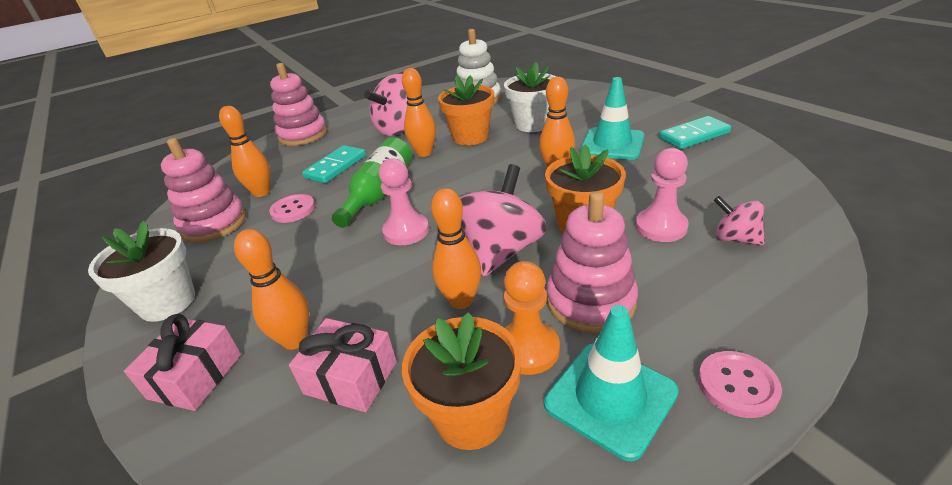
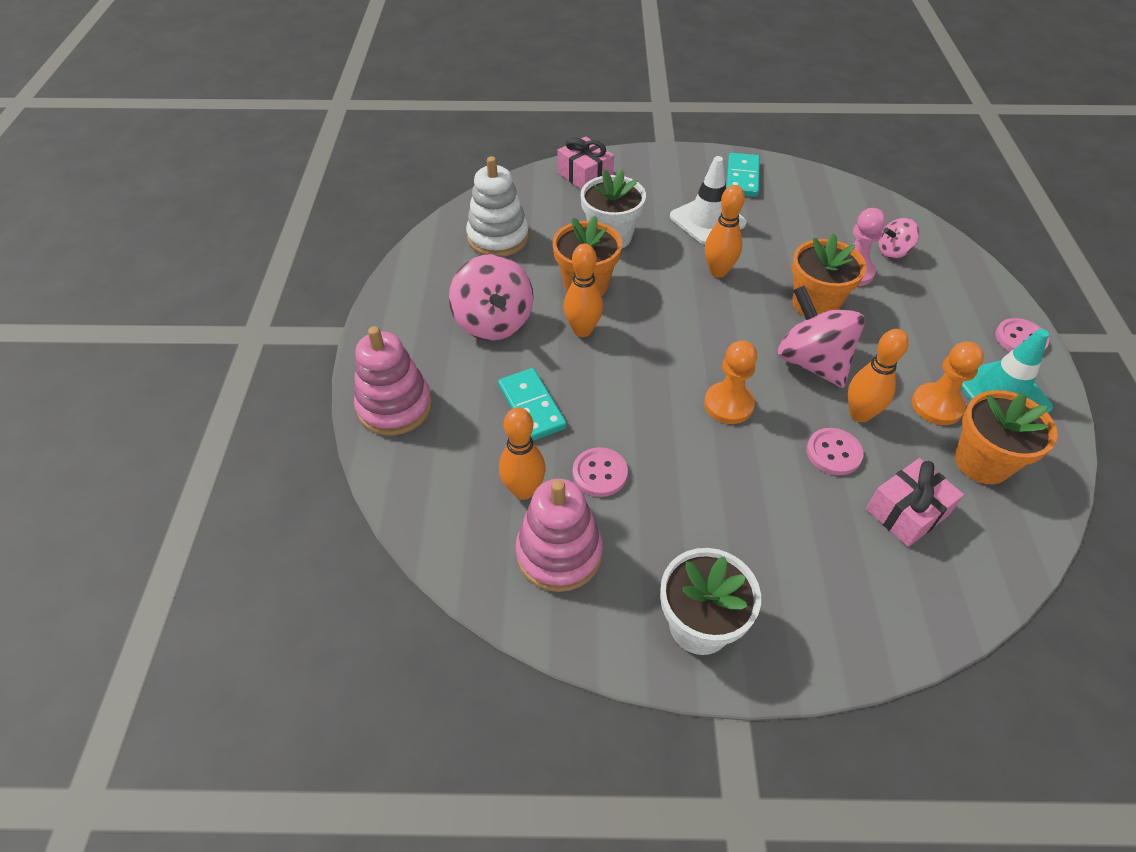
camera: 60 degrees left, 15 degrees up
pink gift [124,314,241,411] -> pink gift moved to [558,137,614,190]
orange bowling pin [234,229,309,350] -> none
green bottle [332,137,412,228] -> none
pink pawn [379,158,429,245] -> orange pawn [704,340,757,424]
pink stacking toy [547,191,638,334] -> none
turquoise traffic cone [580,77,644,160] -> white traffic cone [670,156,747,244]
none -> pink button [807,428,863,475]

